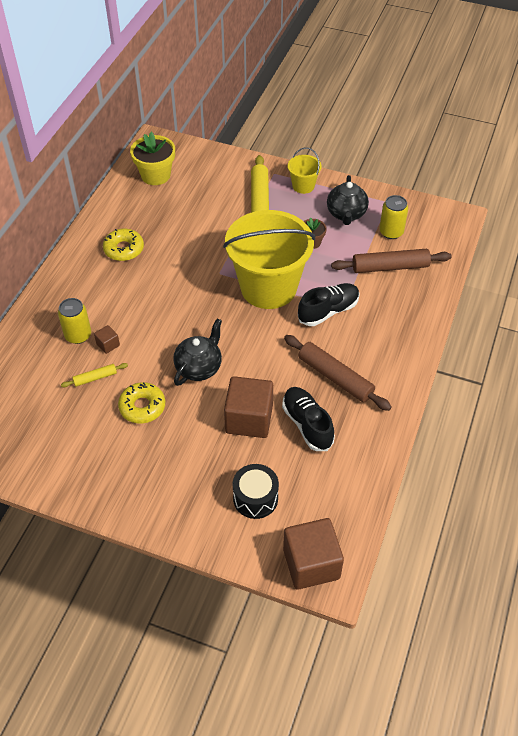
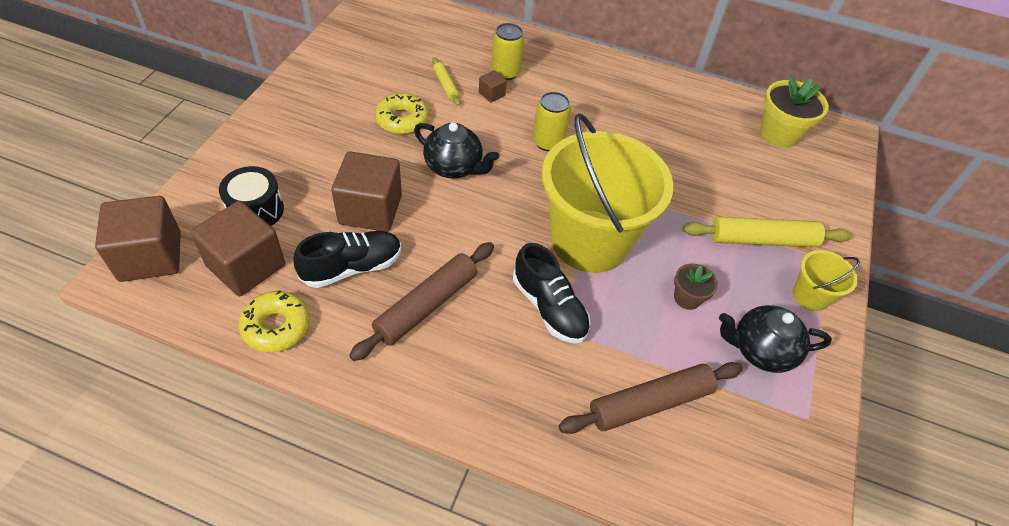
camera: 85 degrees right, 0 degrees up
yellow donut [103,229,144,261] -> yellow donut moved to [239,290,310,352]
brown rolling pin [331,249,452,273] -> brown rolling pin turned 75 degrees clockwise [559,362,743,434]
yellow can [379,195,408,239] -> yellow can moved to [533,92,571,151]
none -> brown cube [190,201,285,296]

